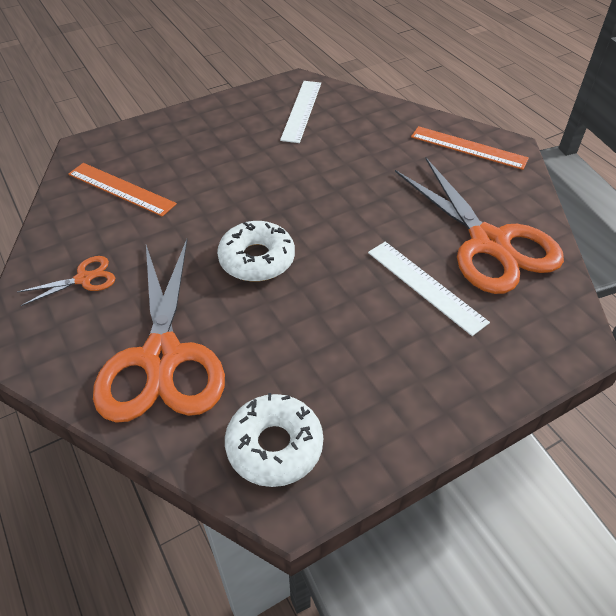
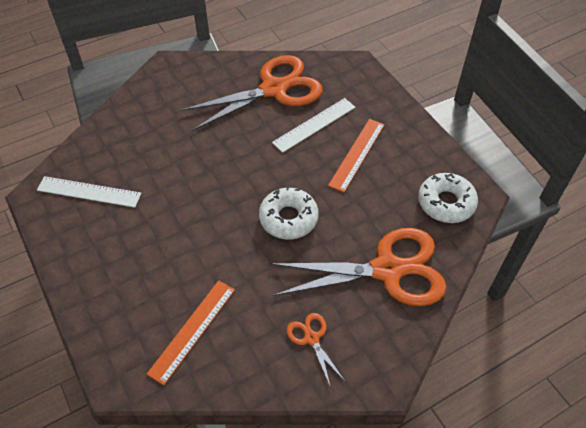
camera: 90 degrees left, 5 degrees up
orange ruler [411,126,529,170] -> orange ruler moved to [328,119,385,192]

